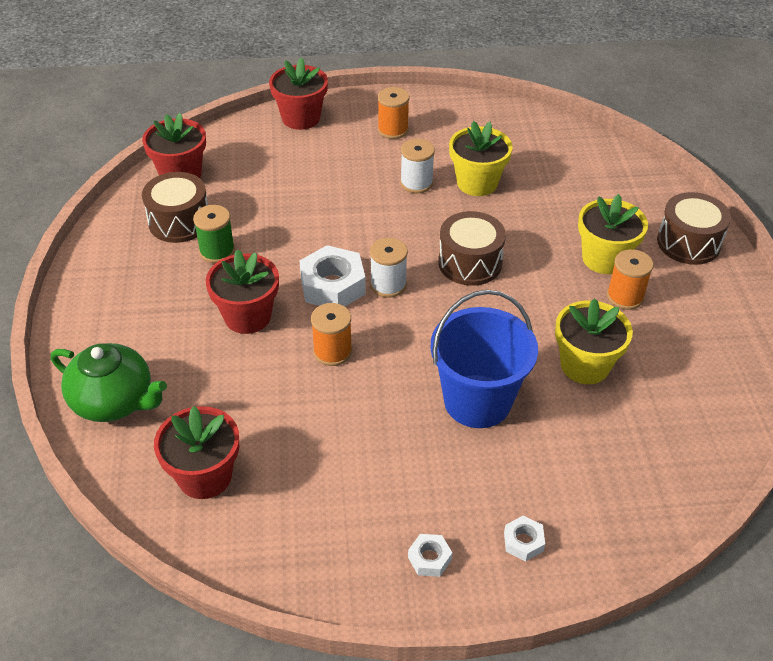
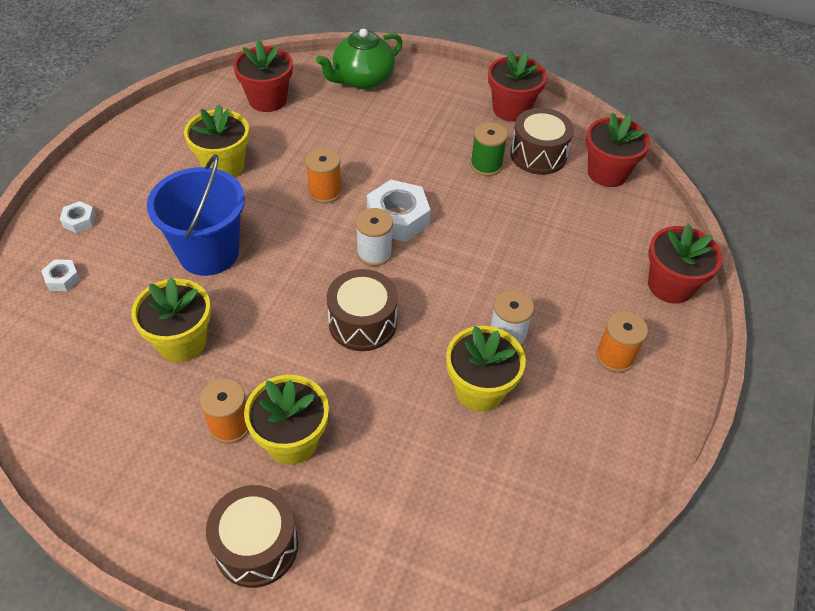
camera: 115 degrees right, 5 degrees up
red flower pot [206,249,279,334] -> red flower pot moved to [488,51,547,122]
white nut [408,534,452,577] -> white nut moved to [41,259,80,291]
none -> yellow flower pot [184,104,249,177]

